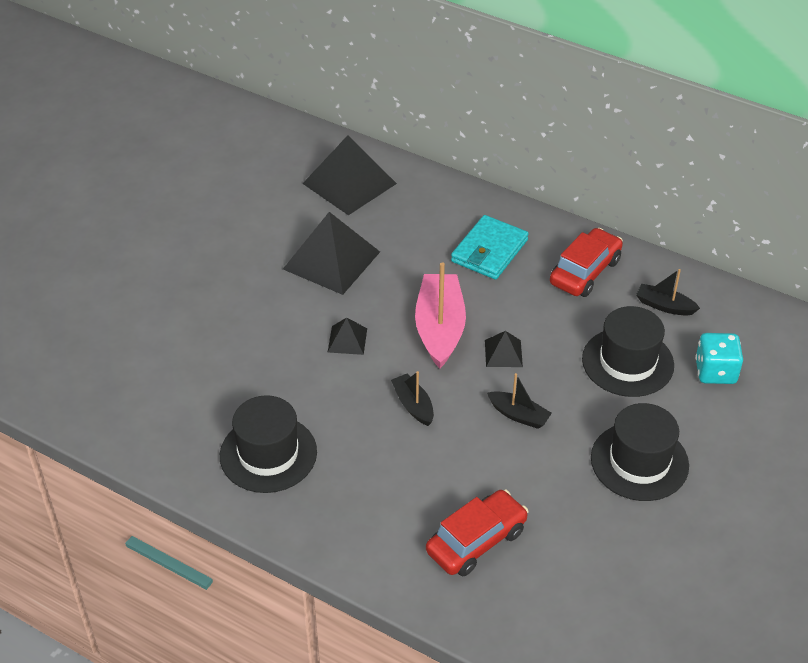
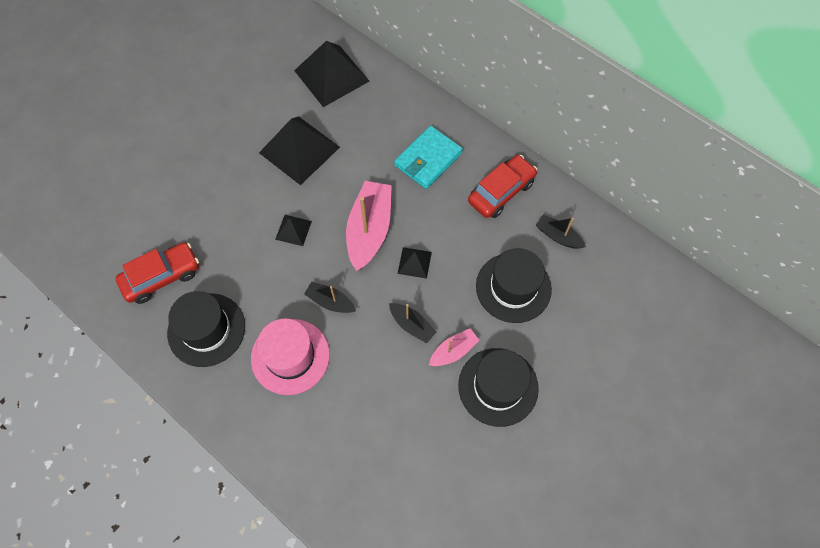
camera: 10 degrees right, 20 degrees up
black boat [391,371,434,426] -> black boat turned 45 degrees counterclockwise [304,281,356,313]
red car [426,490,529,576] -> red car moved to [115,242,199,304]
turquoise dice [695,333,743,384] -> none
none -> pink hat [251,318,330,395]
none -> pink boat [429,328,480,366]

